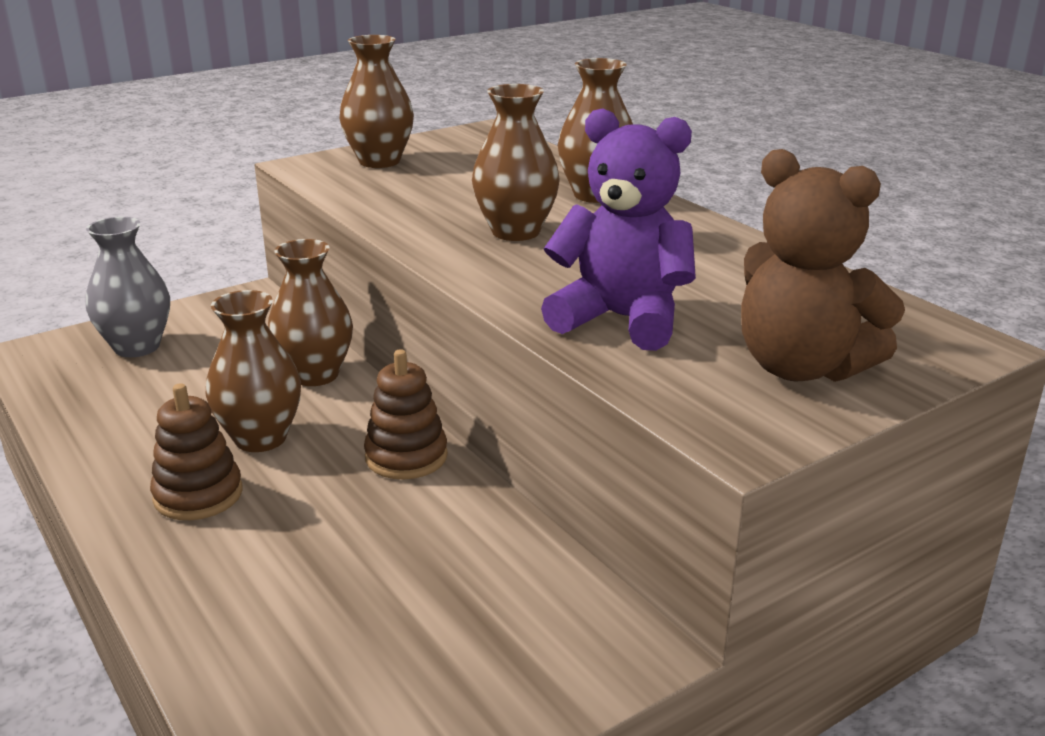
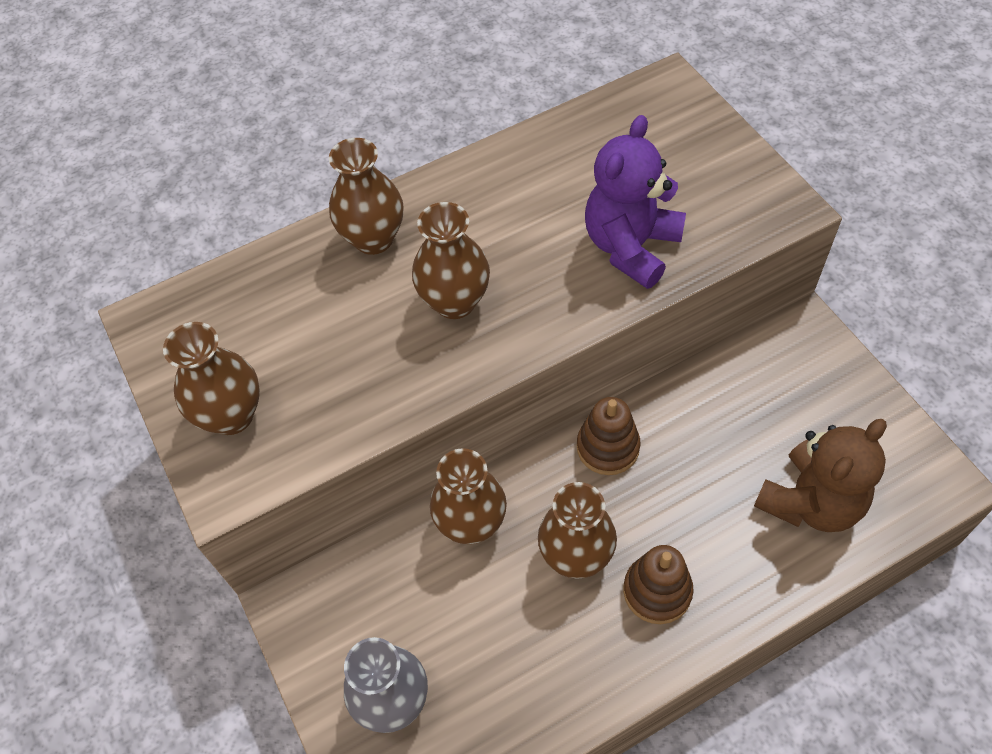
camera: 80 degrees left, 30 degrees up
brown teddy bear [741,149,905,382] -> brown teddy bear moved to [754,419,887,532]

